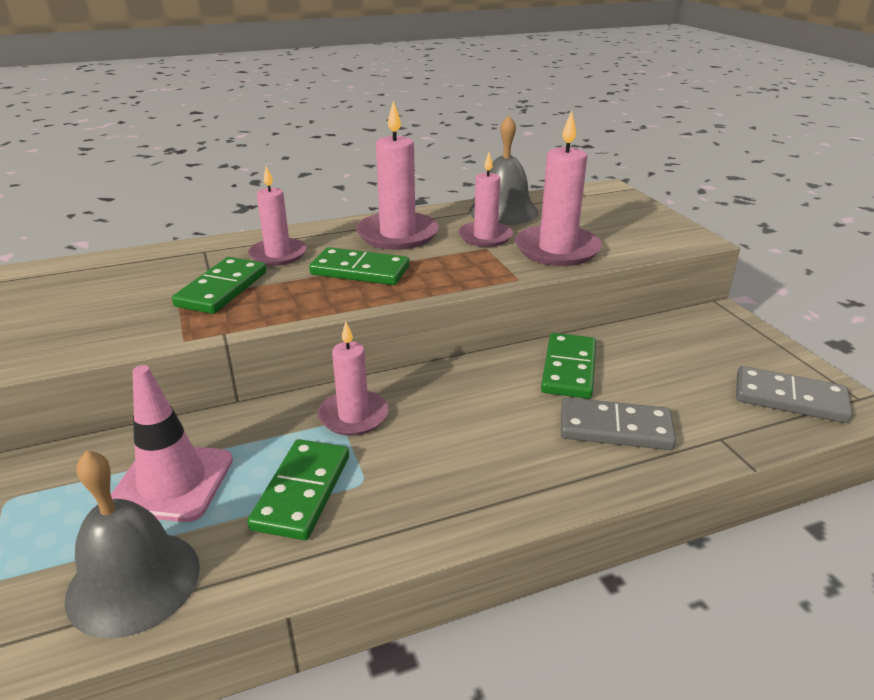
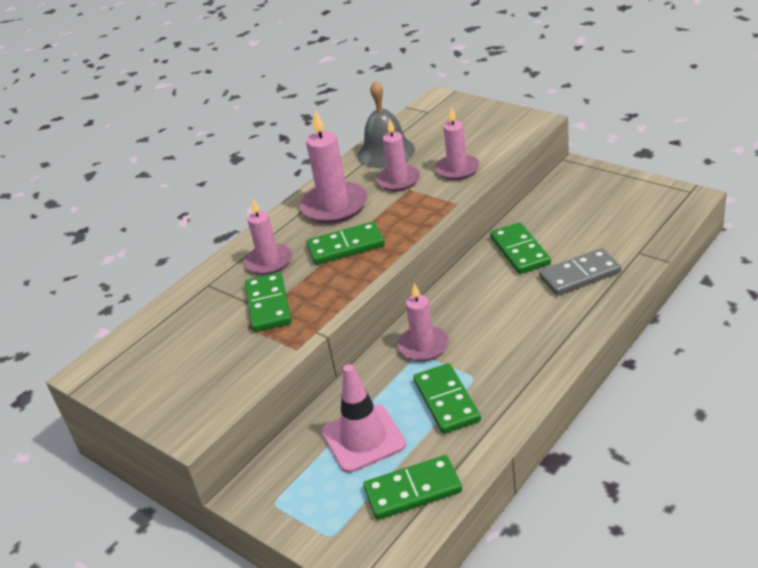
camera: 25 degrees left, 5 degrees up
grey bell [64,450,200,638] -> green domino [363,455,462,520]
pink candle [515,111,602,266] -> pink candle [435,107,480,180], size x0.66
grey domino [736,366,852,423] -> none

